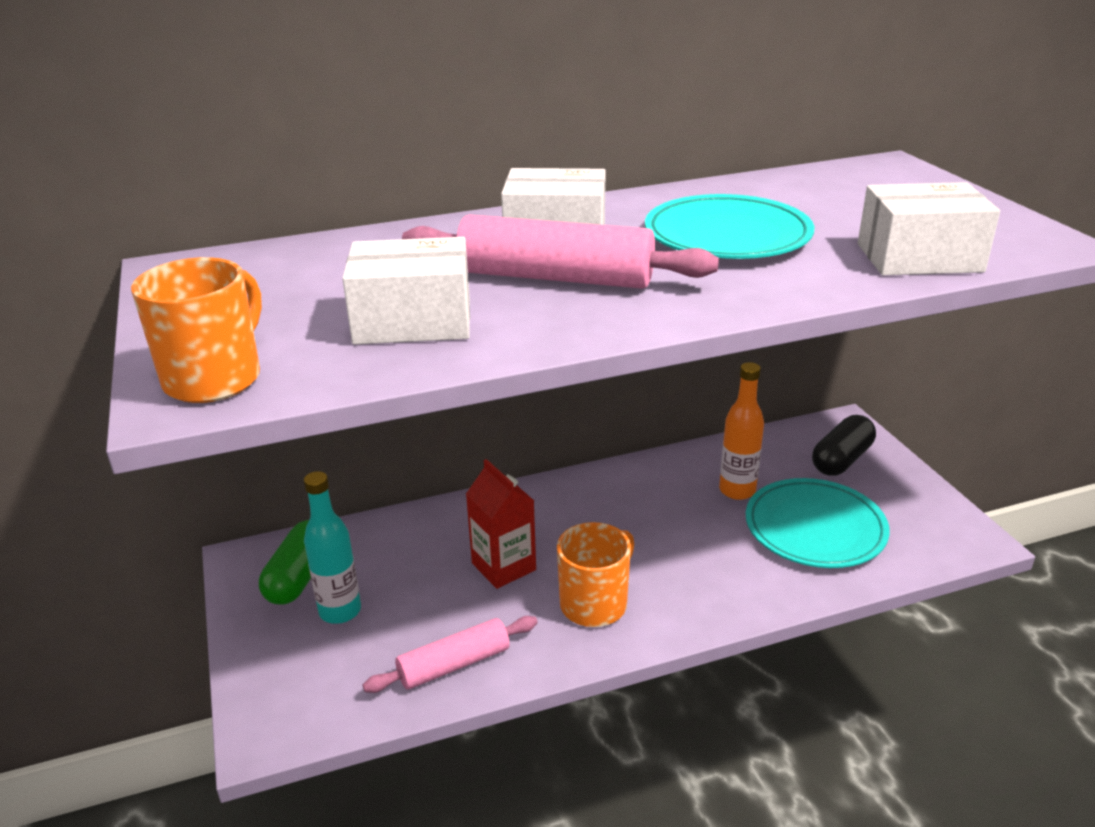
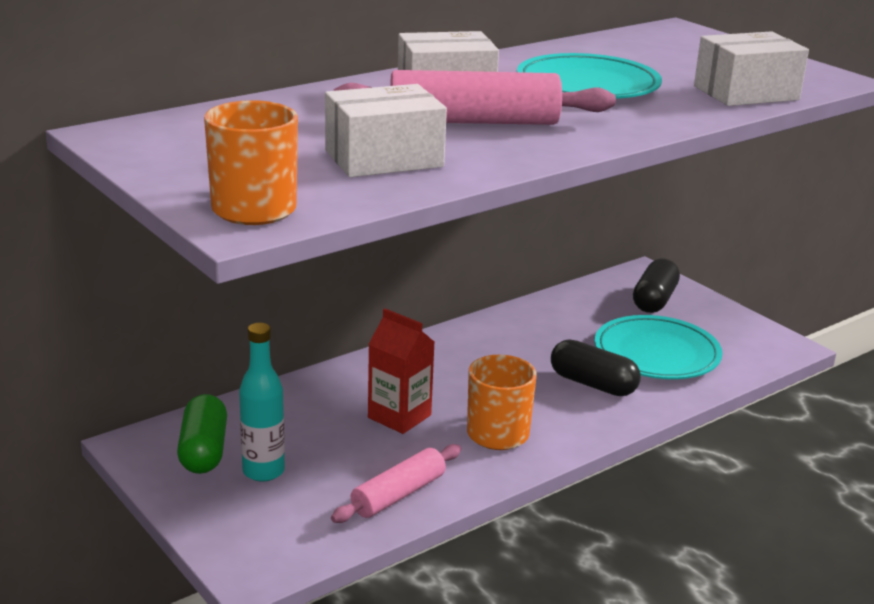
camera: 20 degrees left, 5 degrees down
orange bottle [719,362,764,500] -> none
none -> black capsule [551,339,641,396]

